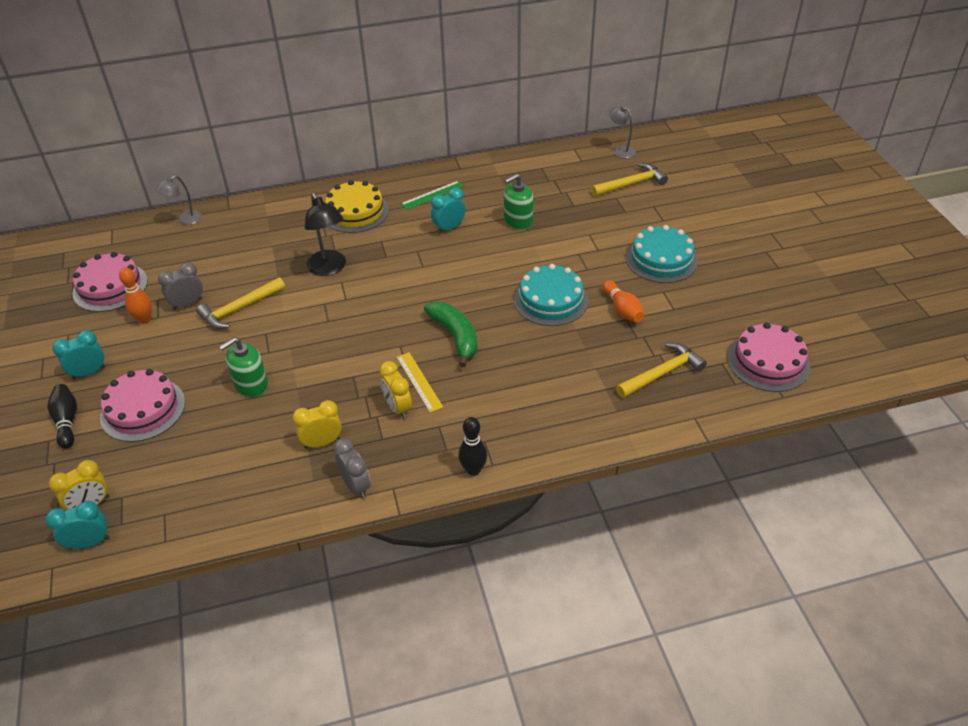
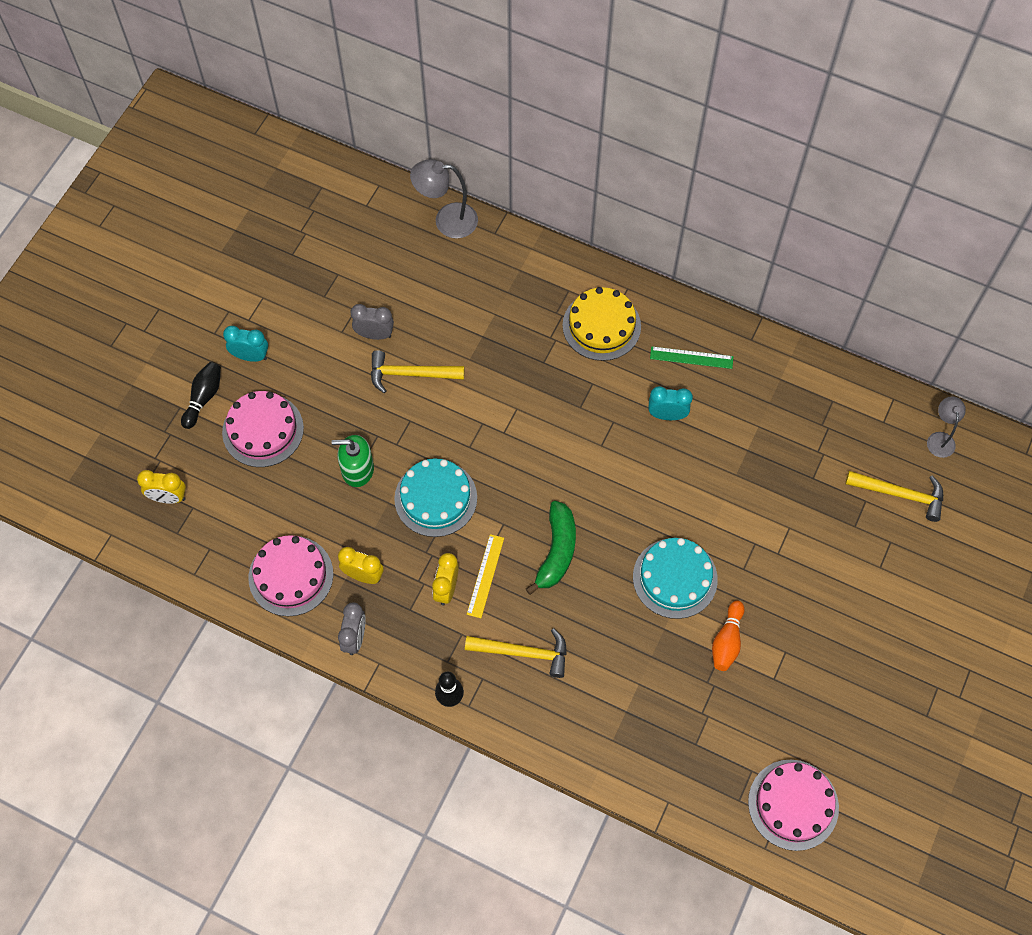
camera: 40 degrees right, 20 degrees up
turquoise clock [45,501,110,549] -> none
pink cake [73,252,148,312] -> pink cake moved to [248,535,333,616]
orange bowling pin [119,268,152,324] -> none
grey lamp [156,176,202,225] -> grey lamp [410,159,478,239], size x1.60
black lamp [304,193,346,276] -> none
green soap dispenser [504,174,534,229] -> none
yellow hammer [616,343,707,398] -> yellow hammer moved to [465,628,567,678]
turquoise cake [626,225,698,283] -> turquoise cake moved to [394,458,477,537]

